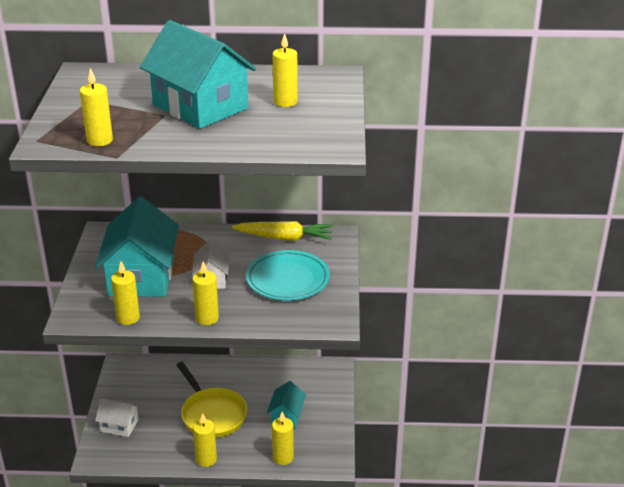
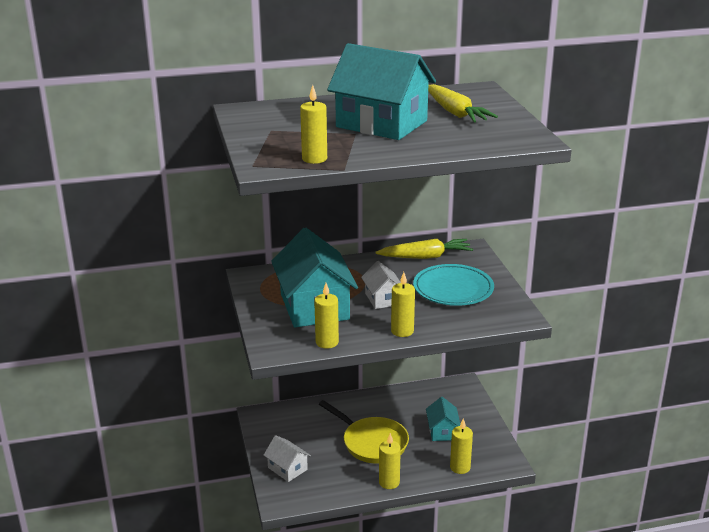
camera: 15 degrees left, 5 degrees down
white house [95,398,140,437] -> white house turned 45 degrees clockwise [263,435,311,482]
yellow candle [272,33,298,107] -> yellow carrot [428,84,498,123]

